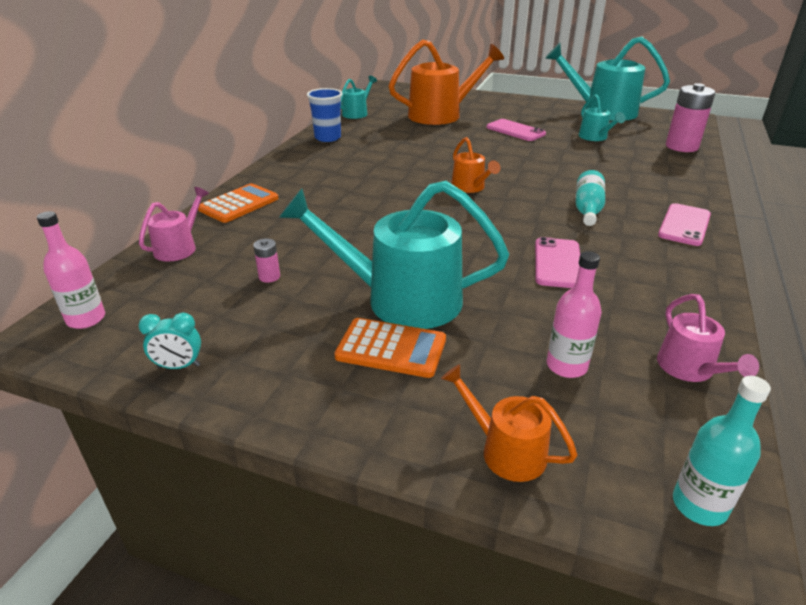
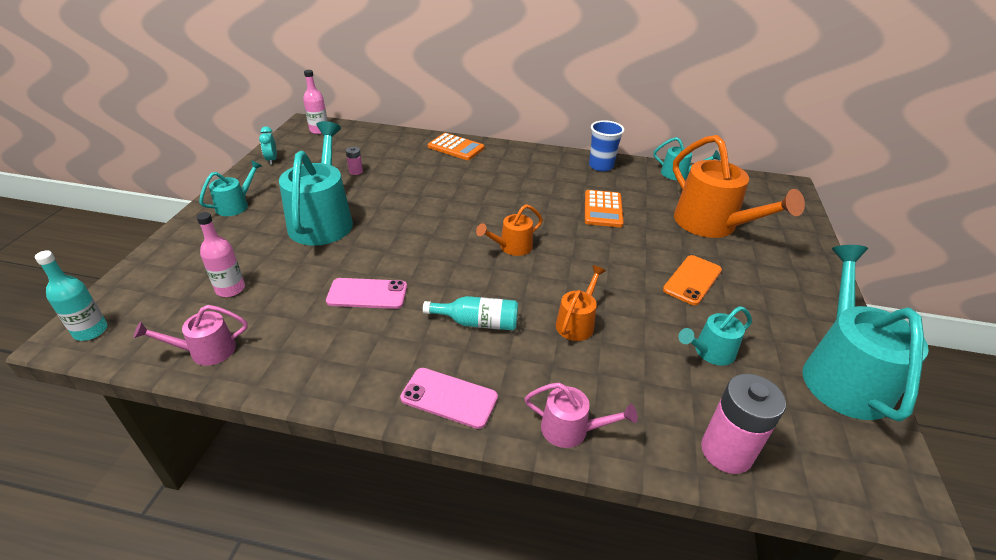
camera: 80 degrees right, 5 degrees up
pink watering can [139,187,209,262] -> pink watering can moved to [524,383,638,448]
orange calculator [334,318,446,378] -> orange calculator moved to [585,190,624,227]
orange watering can [441,364,578,482] -> orange watering can moved to [556,265,606,341]
pink phone [486,119,546,141] -> orange phone [663,255,722,305]
none -> turquoise watering can [199,160,262,216]

